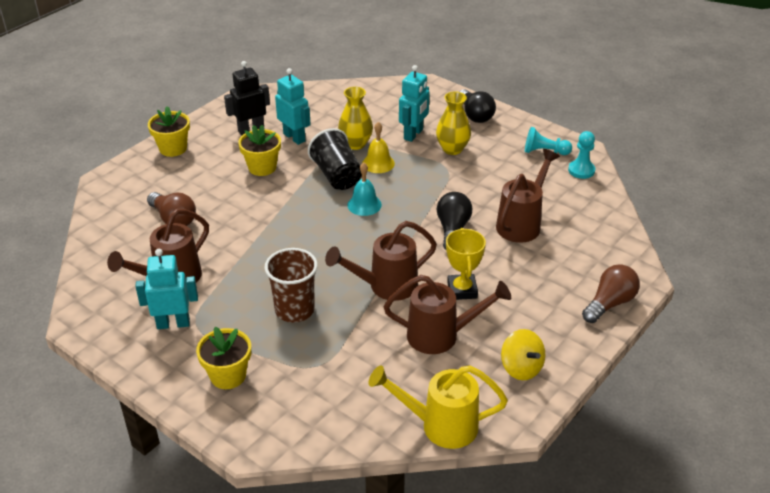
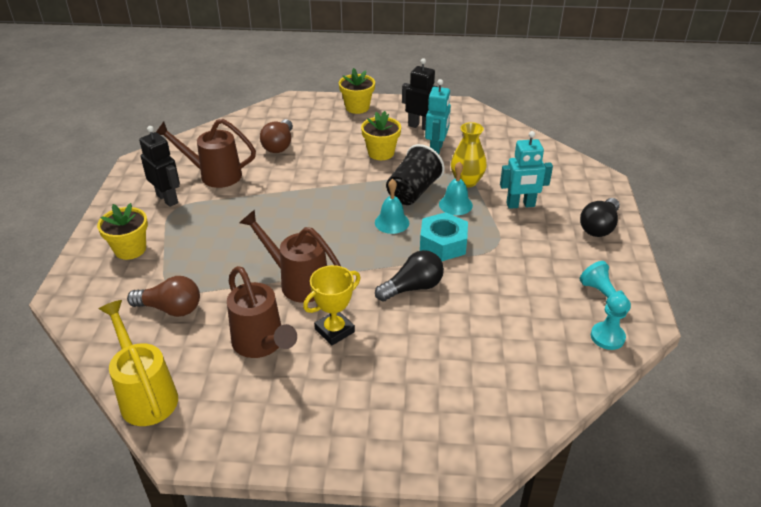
camera: 55 degrees right, 0 degrees up
turquoise robot [135,249,198,329] -> black robot [139,126,180,207]
brown cup [264,248,318,322] -> none
yellow bell [362,122,395,173] -> turquoise bell [439,161,473,215]
yellow vase [436,91,471,155] -> none
brown watering can [496,149,560,243] -> none
yellow spinning top [501,329,545,380] -> none
brown light bulb [582,264,640,323] -> brown light bulb moved to [127,276,200,317]
none -> turquoise nut [420,212,468,261]

